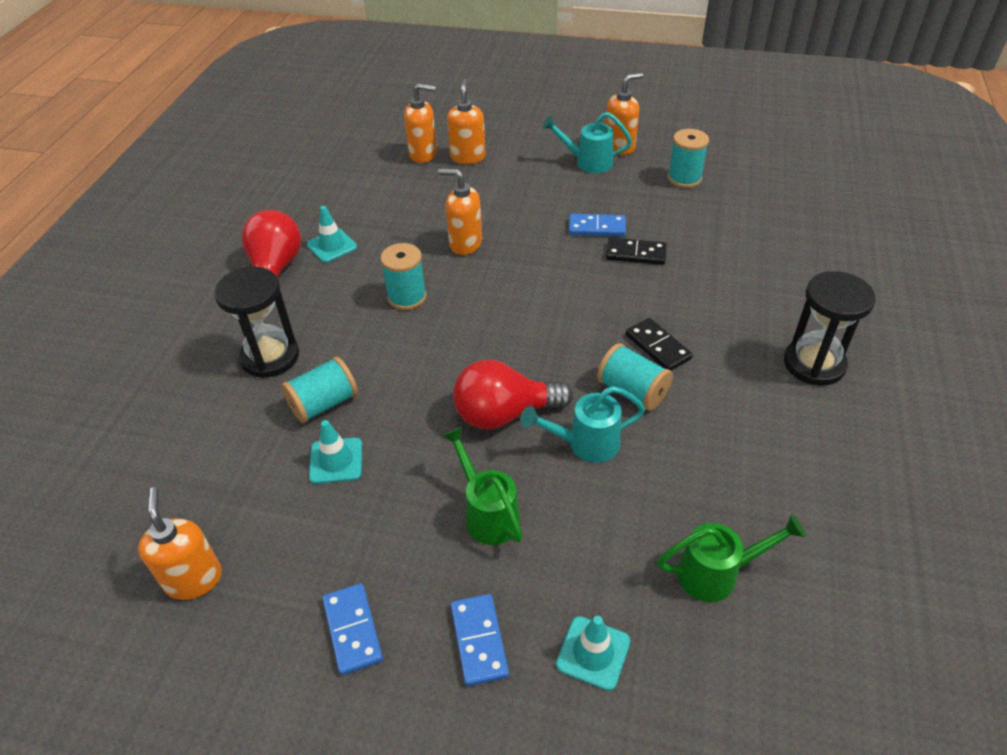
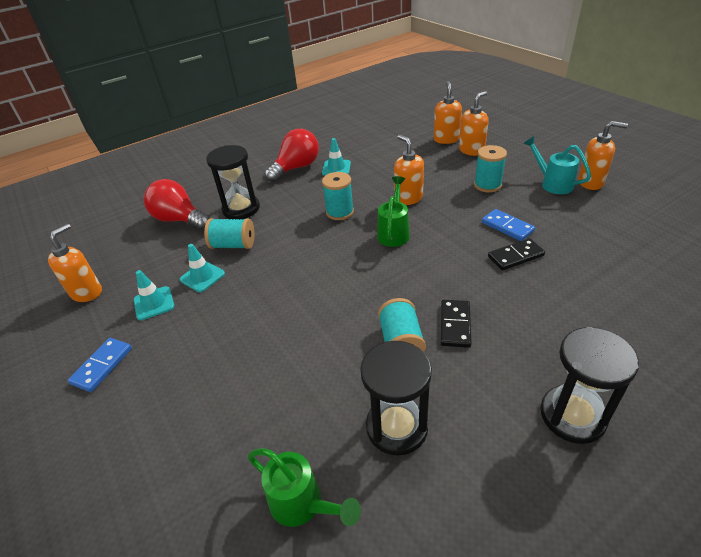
camera: 45 degrees right, 5 degrees down
orange soap dispenser [404,83,437,163] -> orange soap dispenser turned 135 degrees counterclockwise [434,81,462,144]
green watering can [442,426,522,545] -> green watering can moved to [377,176,410,247]
blue domino [451,594,509,686] -> none
red light bulb [453,360,573,430] -> red light bulb moved to [143,179,210,230]
turquoise watering can [520,386,645,463] -> none
turquoise traffic cone [556,616,630,691] -> turquoise traffic cone moved to [134,270,174,320]
black domino [606,237,667,265] -> black domino turned 75 degrees counterclockwise [488,238,545,271]
turquoise spool [668,129,709,188] -> turquoise spool moved to [474,145,507,192]
none -> black hourglass [360,341,432,456]

